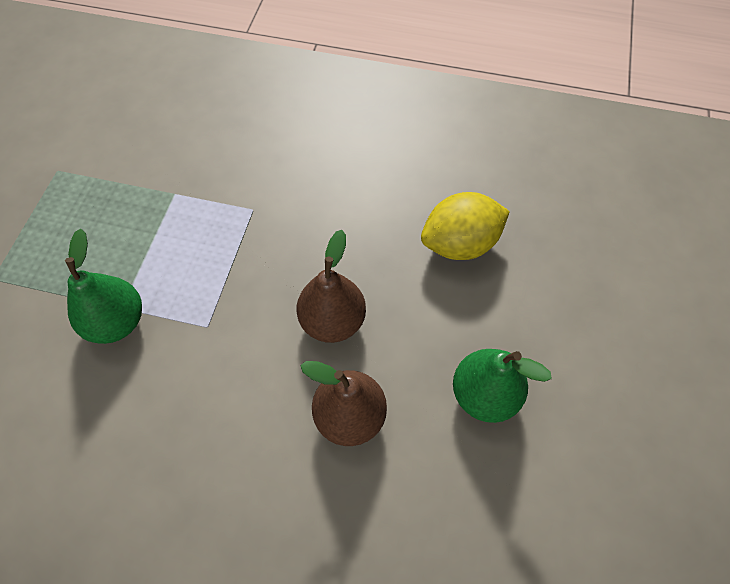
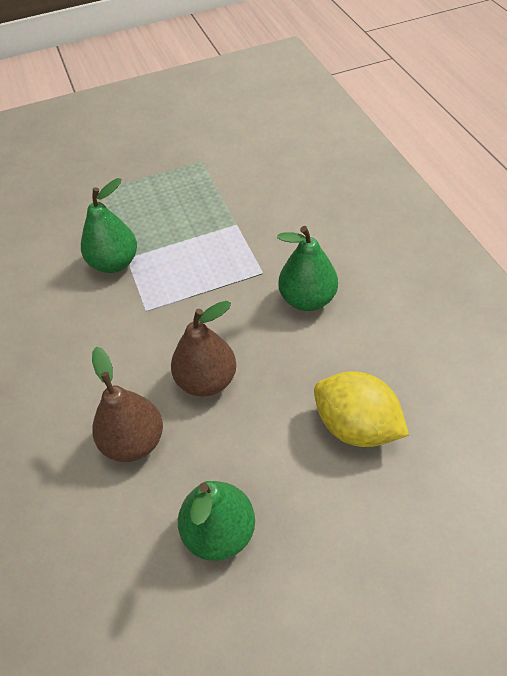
camera: 60 degrees right, 10 degrees down
none -> green pear [277,226,338,311]

